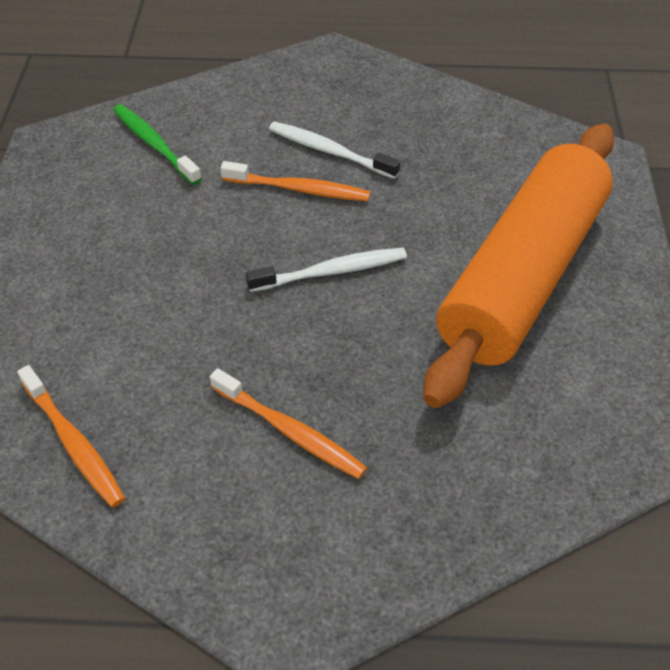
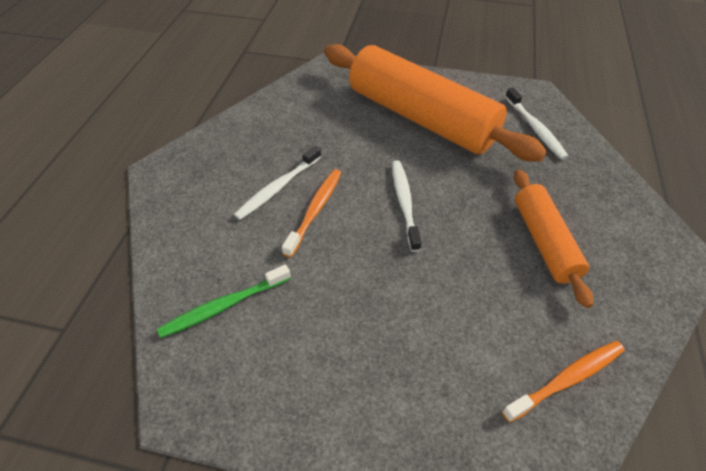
camera: 80 degrees left, 0 degrees up
orange toothbrush [210,368,367,479] -> orange rolling pin [514,170,593,308]
none -> white toothbrush [505,87,569,160]

